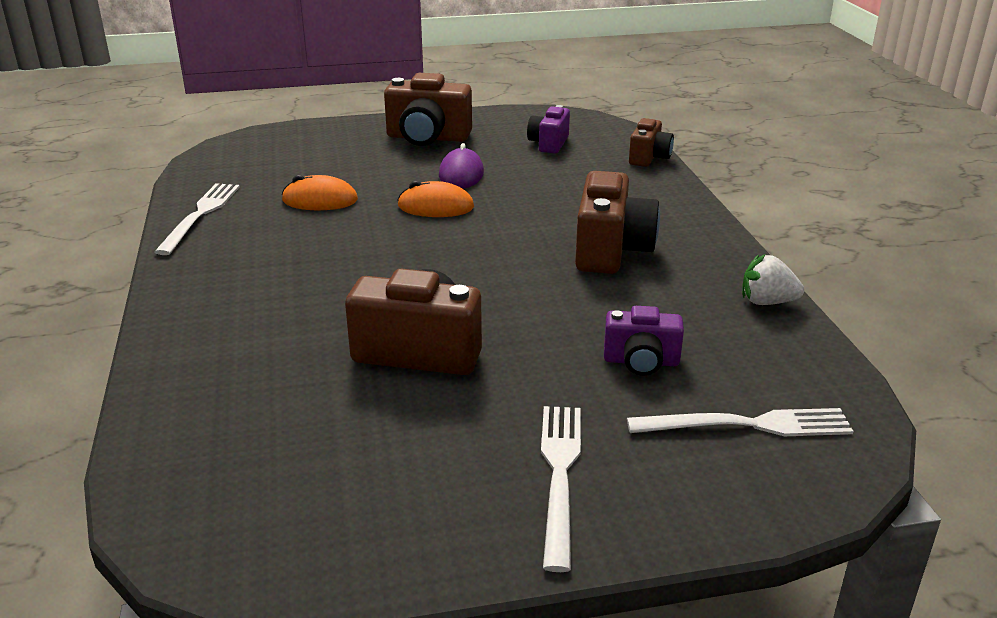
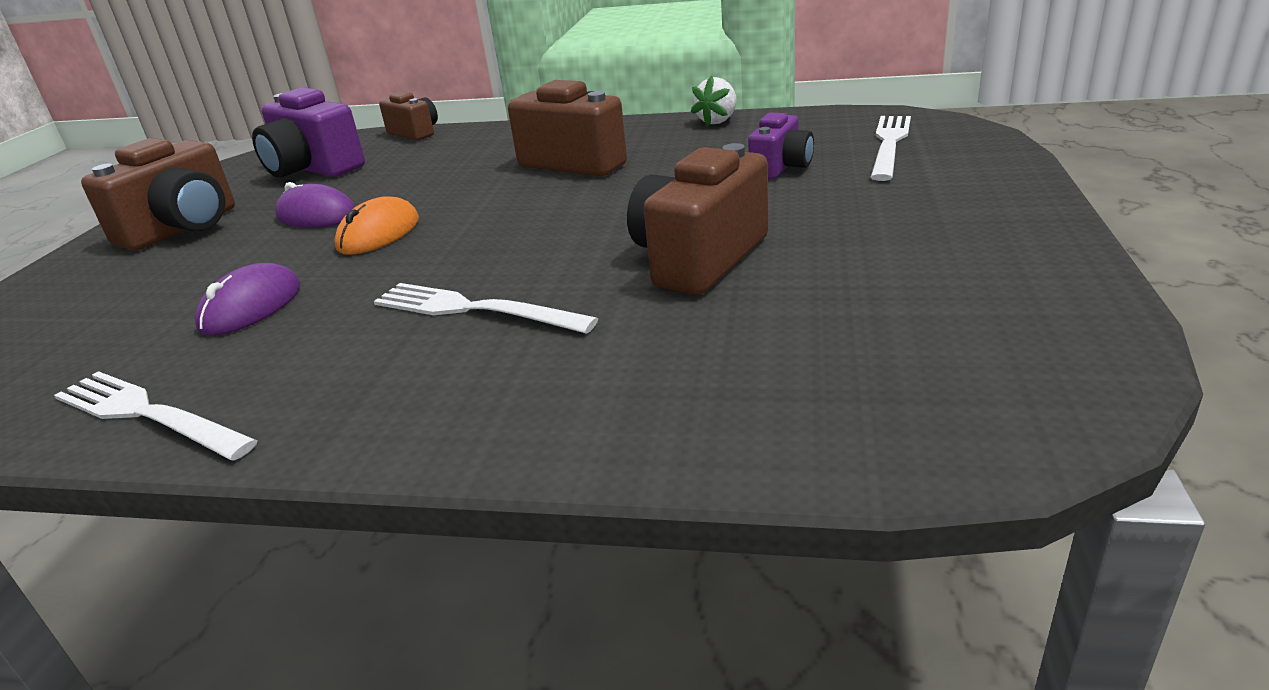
camera: 65 degrees left, 0 degrees up
orange mouse [281,175,358,210] -> purple mouse [195,263,300,336]
purple camera [527,105,570,154] -> purple camera [252,87,365,177], size x1.68
white fork [541,406,581,572] -> white fork moved to [374,283,598,334]

